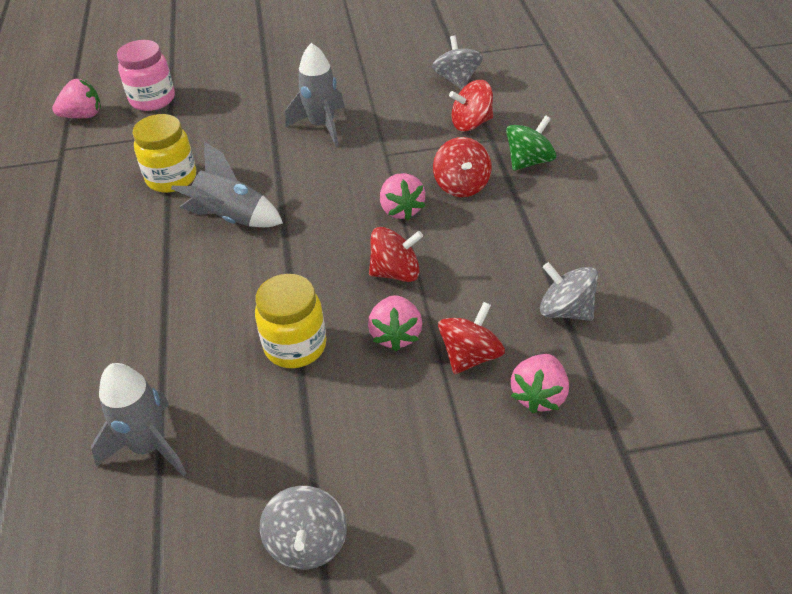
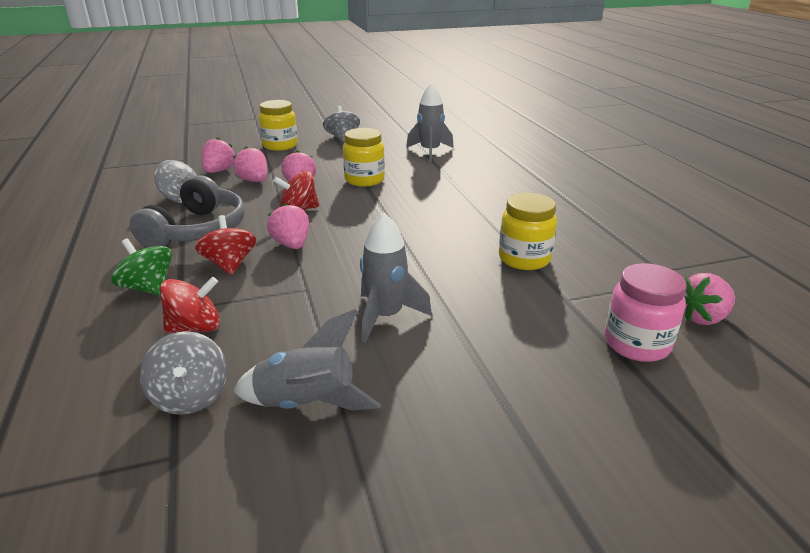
camera: 170 degrees right, 15 degrees down
grey rocket [171,142,283,227] -> grey rocket moved to [234,309,381,411]
red spinning top [438,302,505,374] -> pink strawberry [233,146,267,182]
green spinning top [506,115,556,171] -> green spinning top turned 90 degrees clockwise [112,238,172,296]
none -> grey headphones [130,175,245,248]
none -> yellow jar [259,100,298,151]

